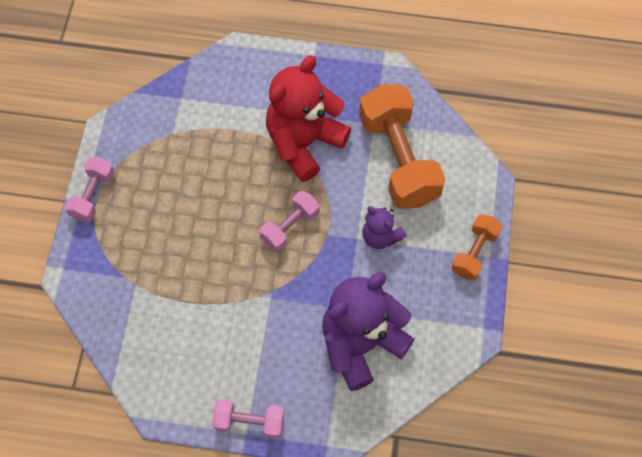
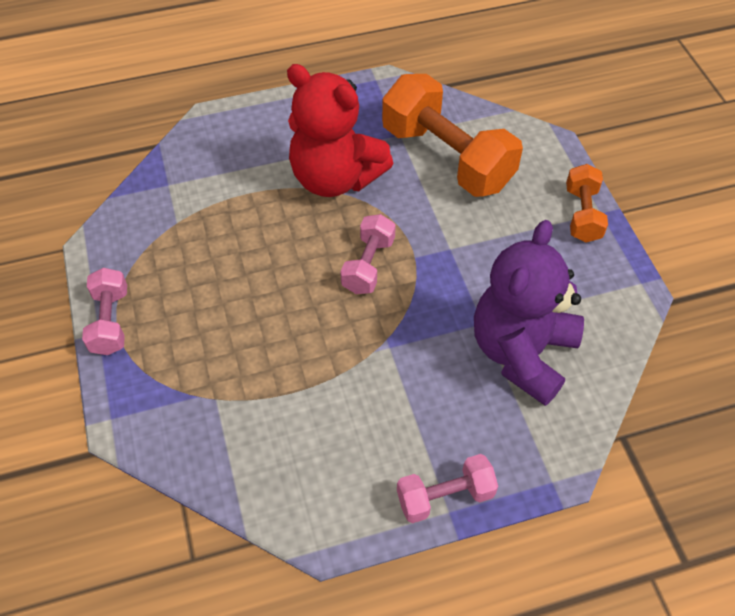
camera: 25 degrees left, 10 degrees down
red teddy bear [266,55,351,182] -> red teddy bear turned 75 degrees counterclockwise [287,64,393,197]
purple teddy bear [362,206,406,249] -> none

